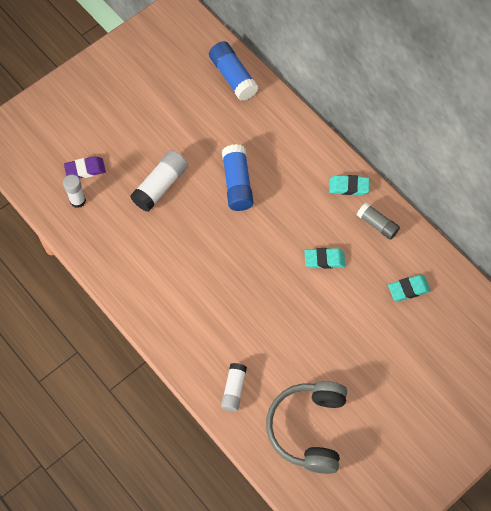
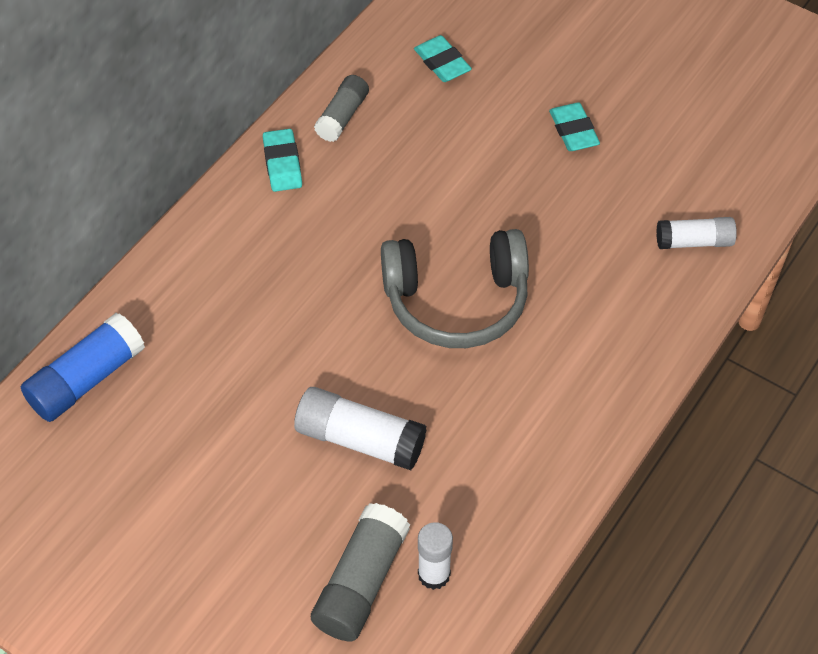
camera: 105 degrees left, 10 degrees down
purple eraser [64,156,106,179] -> grey glue stick [311,503,410,641]
blue glue stick [222,144,253,211] -> none
grey headphones [266,381,347,474] -> grey headphones moved to [381,229,529,348]
turquoise eraser [304,248,345,269] -> turquoise eraser moved to [549,102,600,151]

